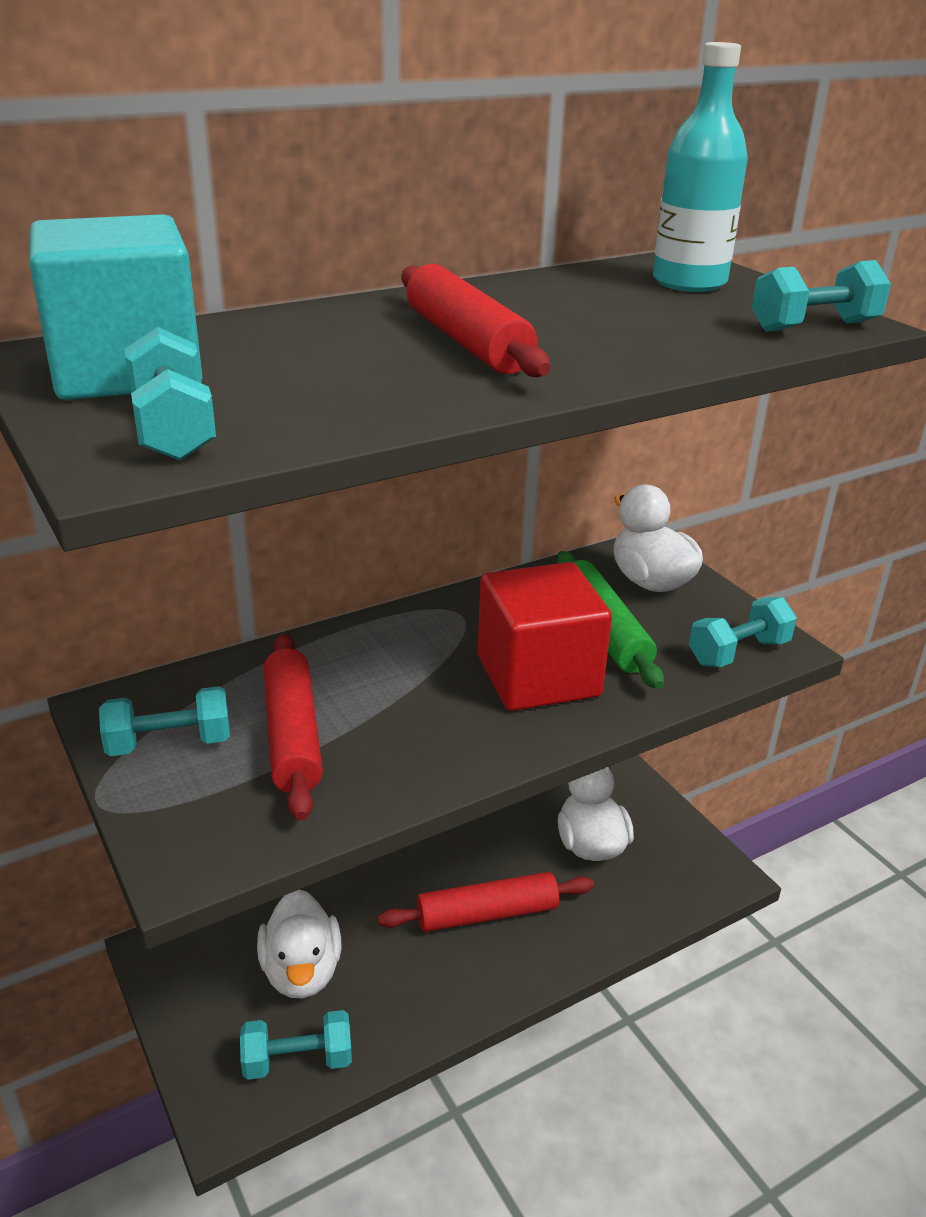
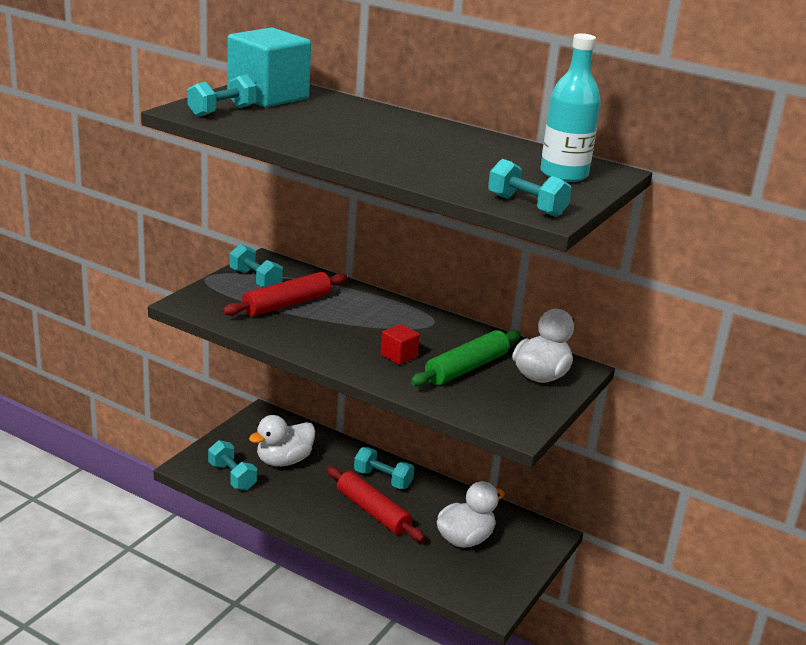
camera: 60 degrees right, 5 degrees down
red rolling pin [401,264,550,377] -> none
red cube [478,562,612,711] -> red cube [381,324,420,365], size x0.45
turquoise dumbbell [689,597,797,667] -> turquoise dumbbell moved to [354,447,414,489]

